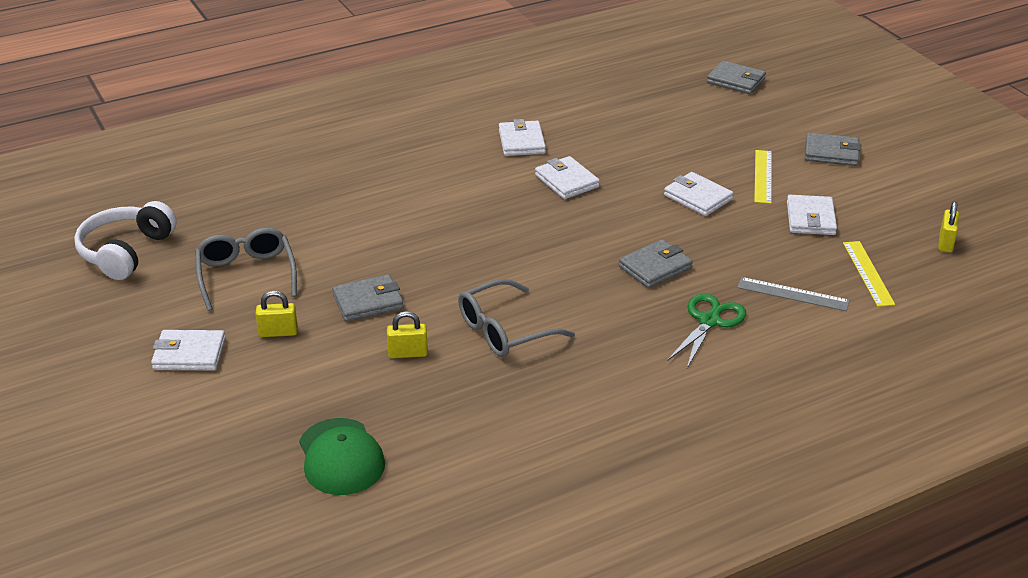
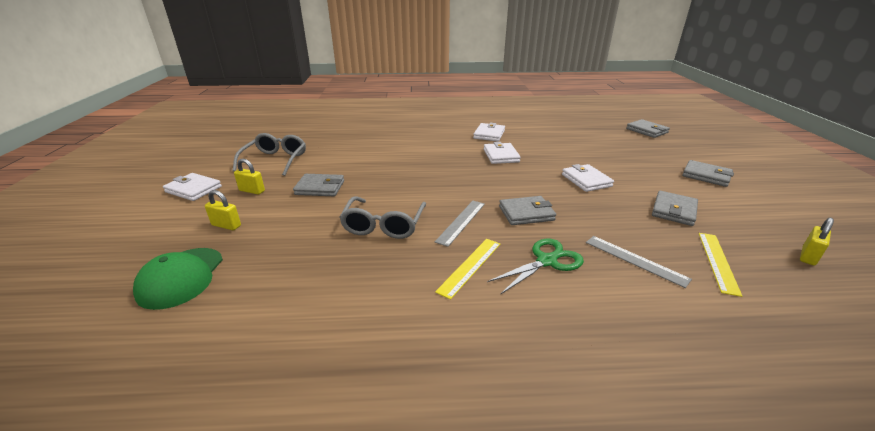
camera: 25 degrees right, 5 degrees down
white headphones [74,201,177,280] -> none
yellow padlock [387,311,428,358] -> yellow padlock moved to [205,190,241,230]
grey glasses [458,279,575,357] -> grey glasses turned 75 degrees counterclockwise [339,196,426,239]
yellow ruler [754,150,772,204] -> yellow ruler moved to [435,239,500,300]
white wallet [787,195,837,235] -> grey wallet [652,191,698,226]
none -> grey ruler [435,201,485,247]

